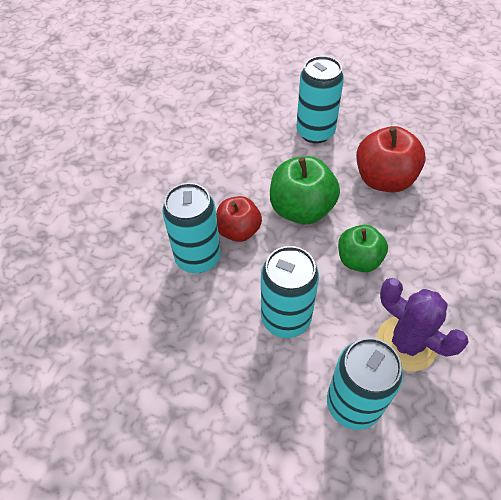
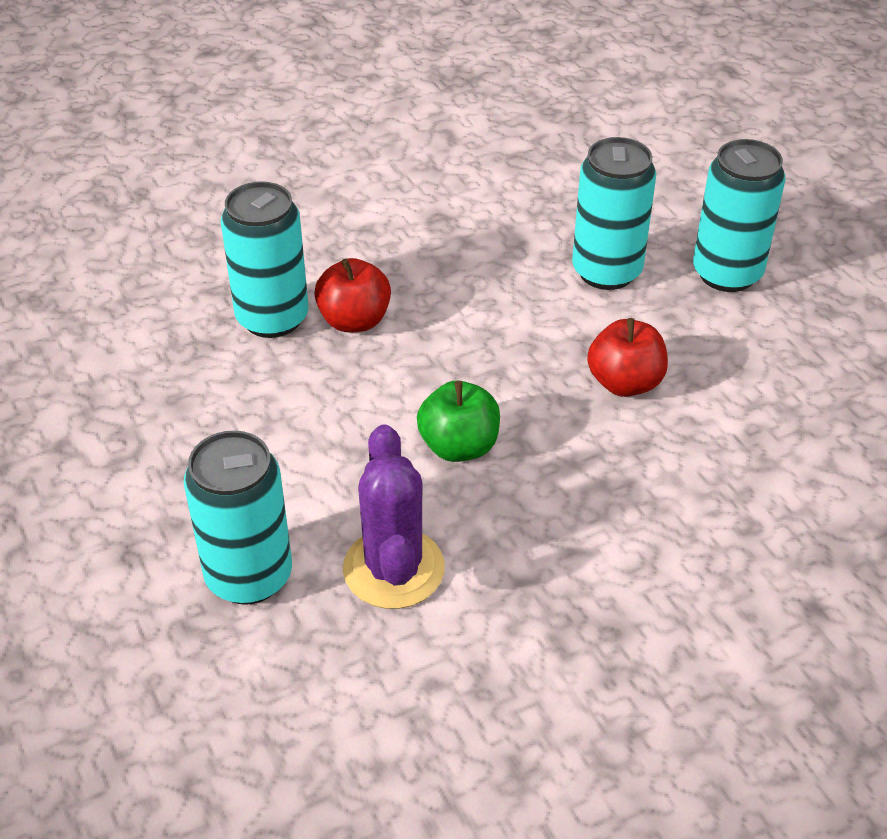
camera: 40 degrees right, 10 degrees down
turquoise can [261,246,319,338] -> turquoise can moved to [693,139,785,292]
green apple [270,156,340,225] -> none
red apple [356,126,426,192] -> red apple [587,318,668,397], size x0.66

